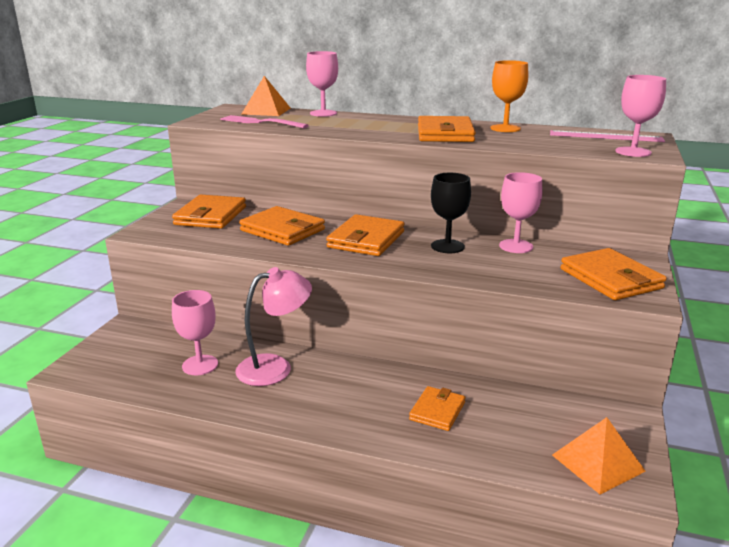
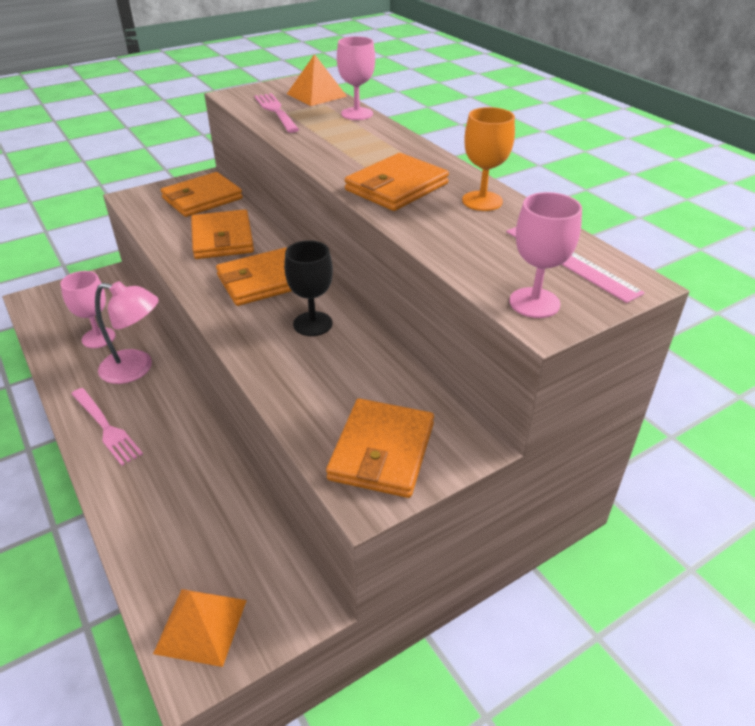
camera: 40 degrees right, 15 degrees up
orange wallet [409,386,466,431] -> none
pink goblet [499,172,543,253] -> none
none -> pink fork [71,388,143,466]

